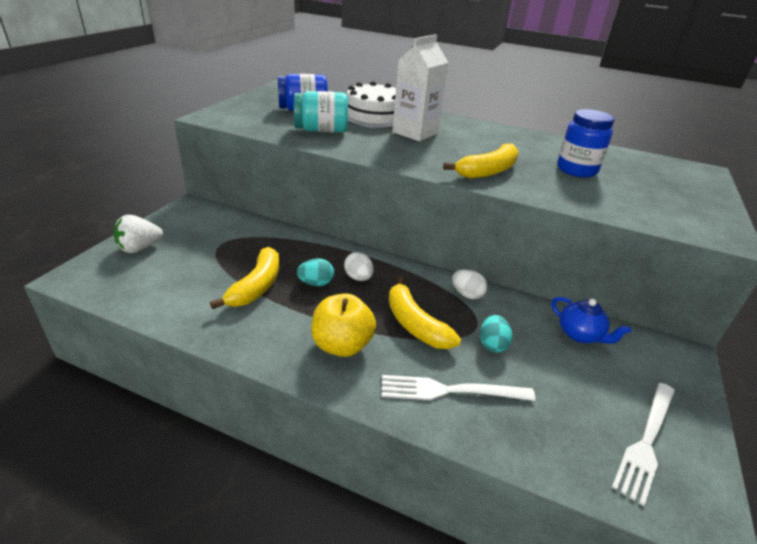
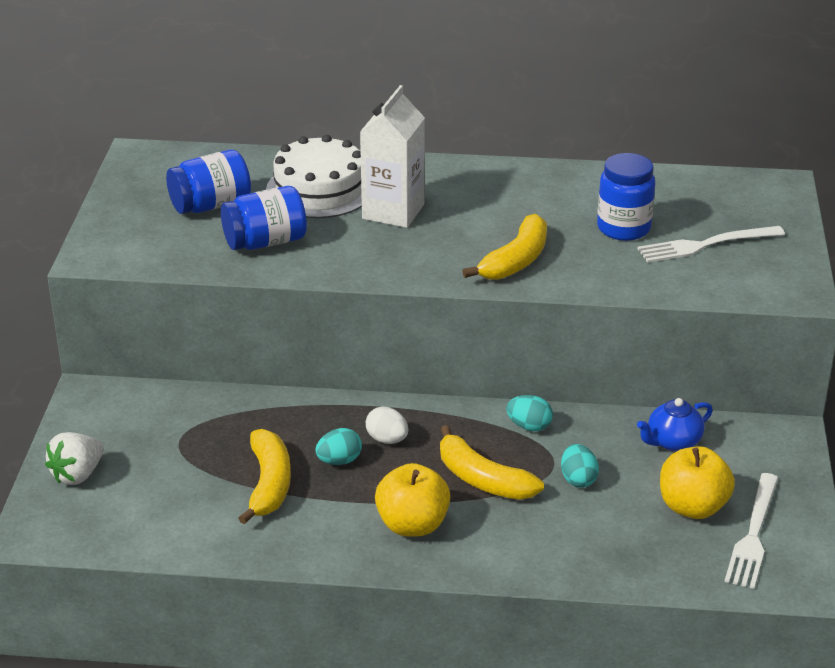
camera: 15 degrees left, 0 degrees up
turquoise jar [294,91,348,133] -> blue jar [221,186,307,250]
white fork [382,375,535,401] -> white fork moved to [637,226,785,263]
white egg [452,269,487,299] -> turquoise egg [506,395,553,431]
blue teapot [551,297,631,344] -> blue teapot turned 120 degrees clockwise [637,398,713,451]
none -> yellow apple [660,446,735,519]

